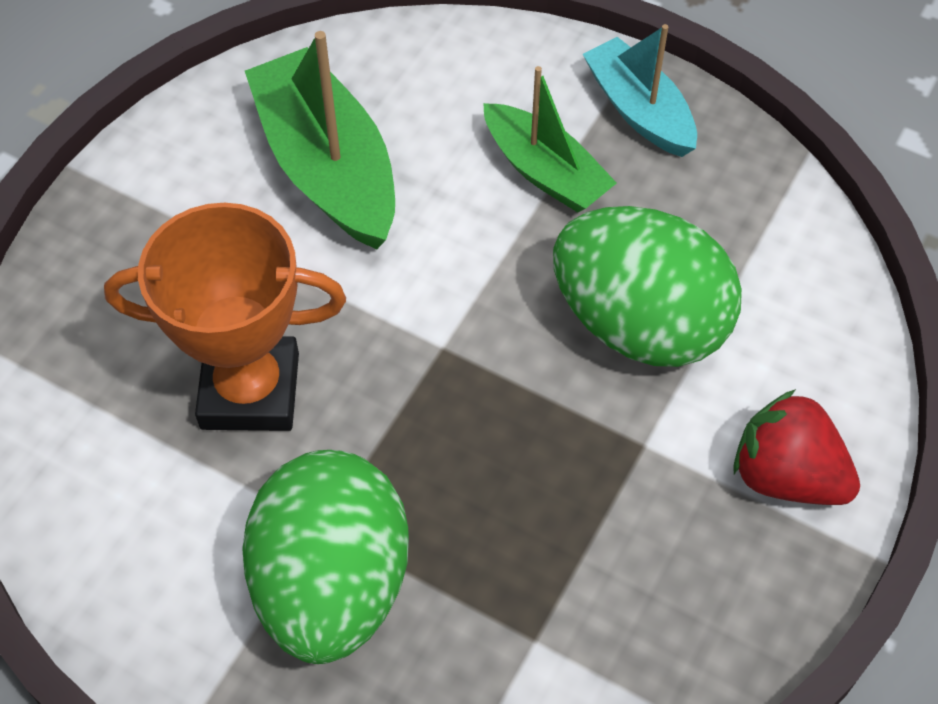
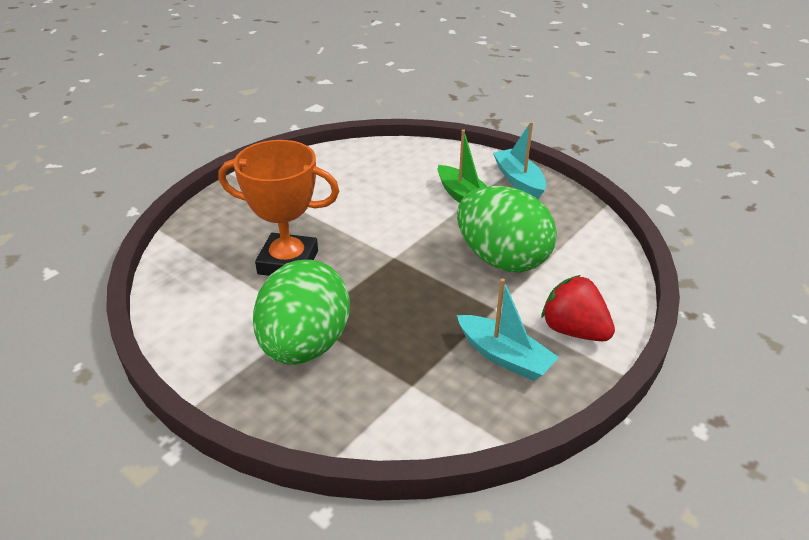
camera: 10 degrees right, 20 degrees down
green boat [245,31,395,249] -> none
none -> turquoise boat [457,278,559,381]

